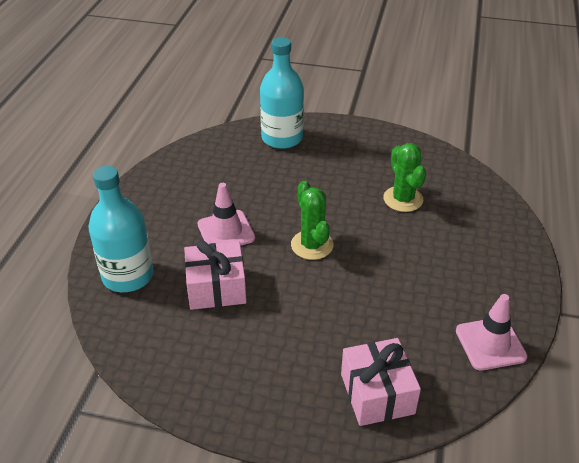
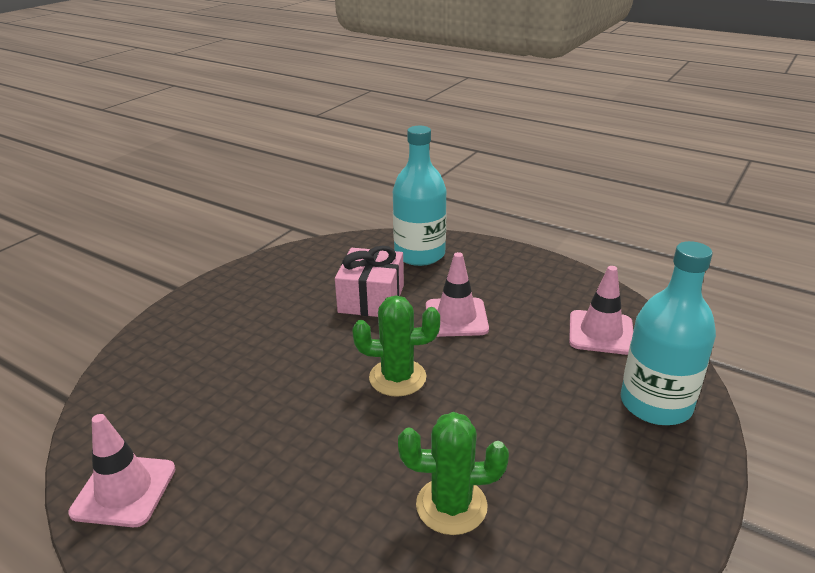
camera: 110 degrees right, 10 degrees down
pink gift [341,338,421,426] -> none
none -> pink traffic cone [569,266,633,355]

